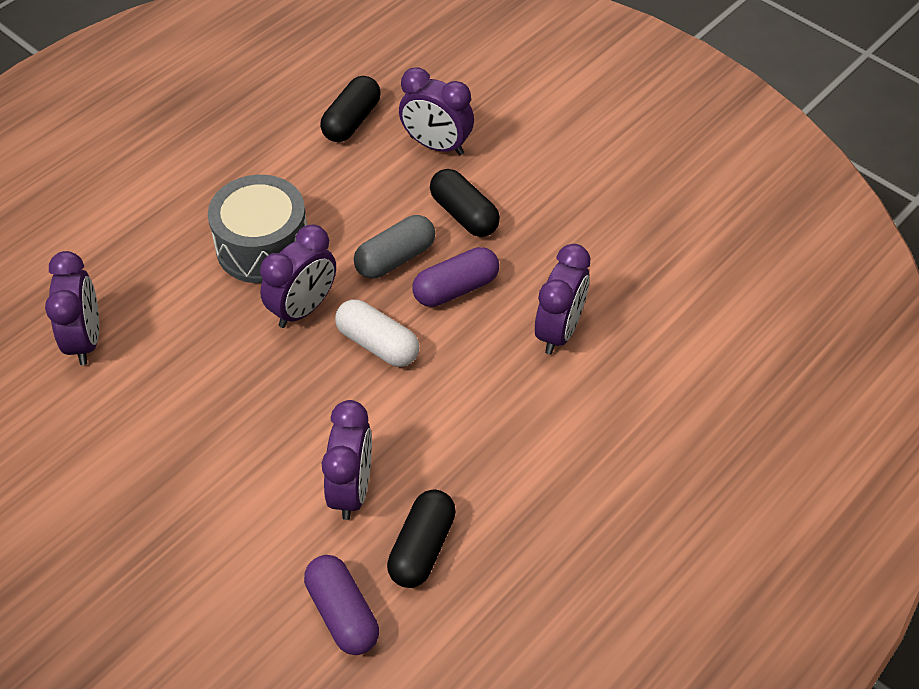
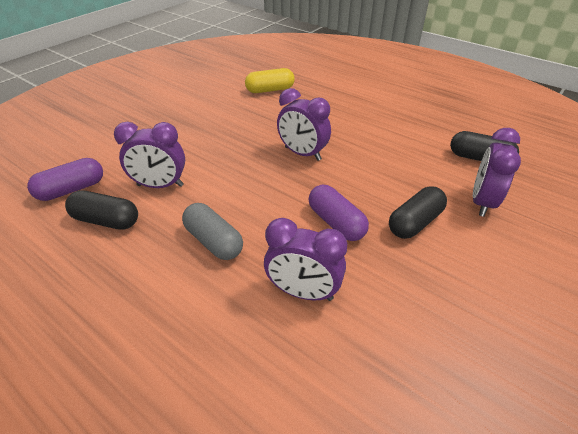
camera: 85 degrees right, 10 degrees down
purple clock [45,251,99,365] -> yellow capsule [245,68,295,93]
grey drum [208,175,307,283] -> none
white capsule [335,300,420,367] -> none
grey capsule [354,215,435,278] -> grey capsule moved to [182,203,243,260]

